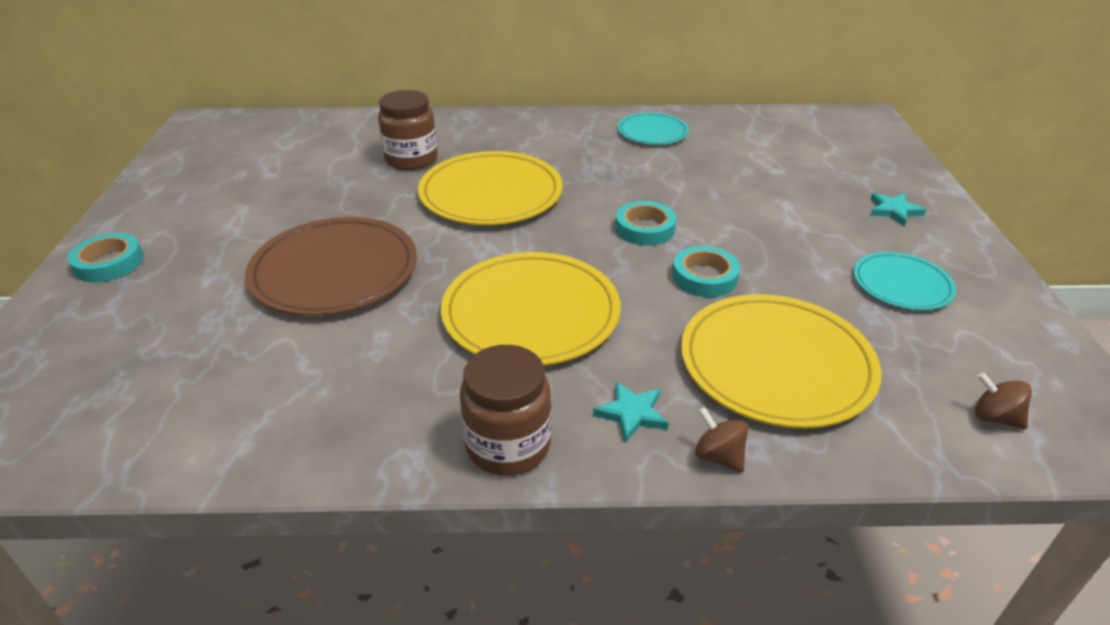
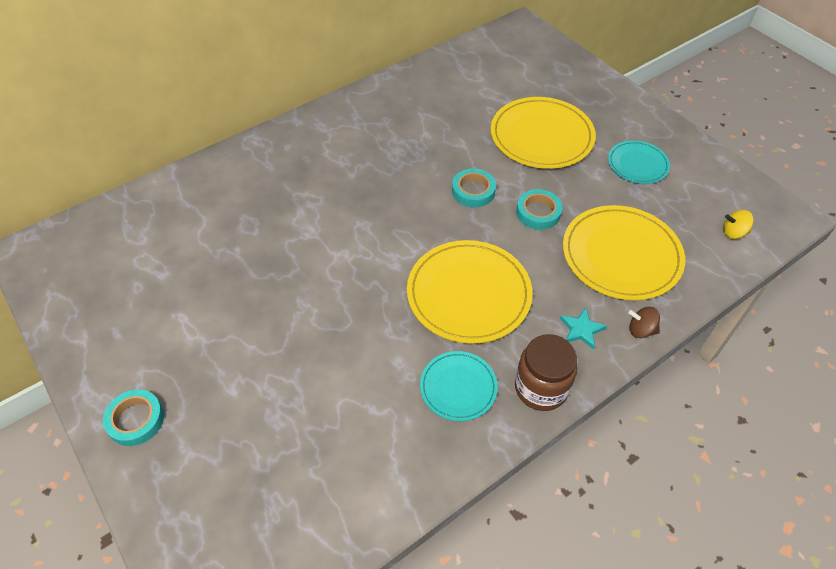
camera: 35 degrees left, 15 degrees up
brown plate [245,217,417,316] -> none
brown jar [378,90,438,171] -> none
yellow plate [418,151,563,225] -> yellow plate moved to [491,97,596,169]
turquoise plate [618,112,689,145] -> turquoise plate moved to [420,351,498,421]
turquoise star [870,193,926,226] -> none
brown spinning top [975,372,1032,429] -> yellow spinning top [723,210,754,239]

